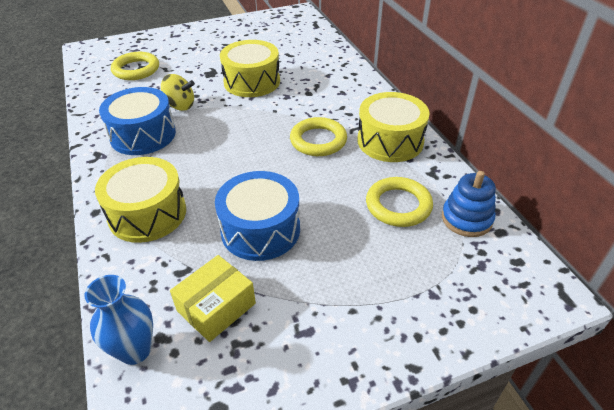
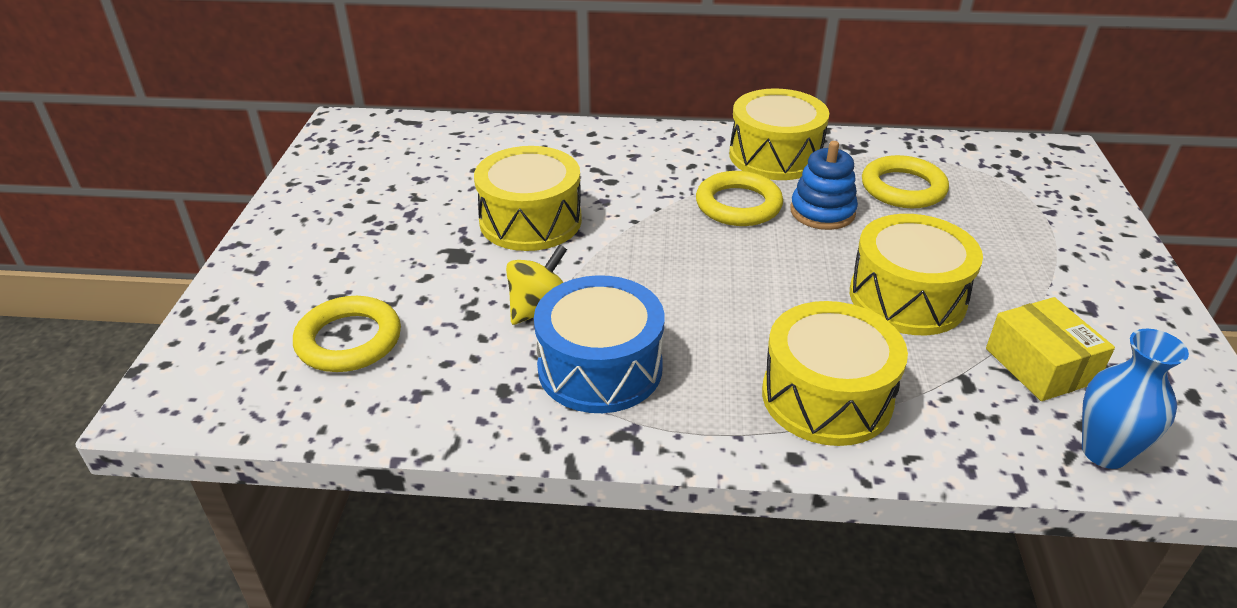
camera: 65 degrees left, 5 degrees down
blue drum [215,171,300,261] -> yellow drum [850,214,983,335]
blue stacking toy [442,171,496,237] -> blue stacking toy moved to [790,141,858,230]

